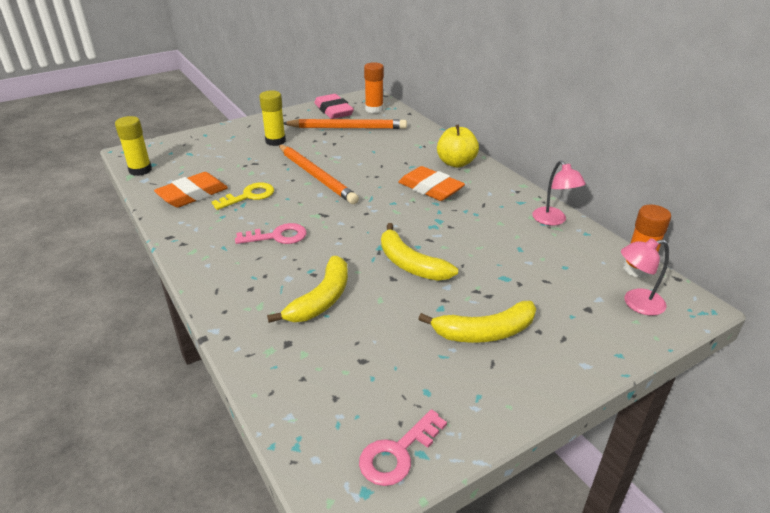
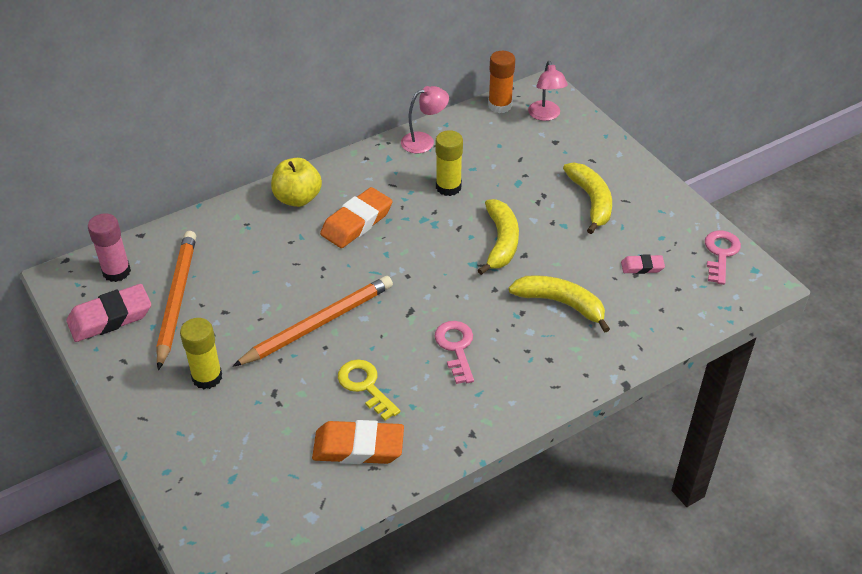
camera: 90 degrees left, 10 degrees up
yellow glue stick [115,116,152,176] -> yellow glue stick moved to [436,130,463,196]
orange eraser [154,172,228,208] -> orange eraser turned 45 degrees counterclockwise [312,420,404,464]
pink key [359,409,447,486] -> pink key turned 120 degrees counterclockwise [705,231,741,285]
orange glue stick [364,62,384,113] -> pink glue stick [88,213,131,282]
yellow banana [381,223,458,281] -> yellow banana turned 45 degrees counterclockwise [478,199,519,275]
none -> pink eraser [621,254,665,274]

